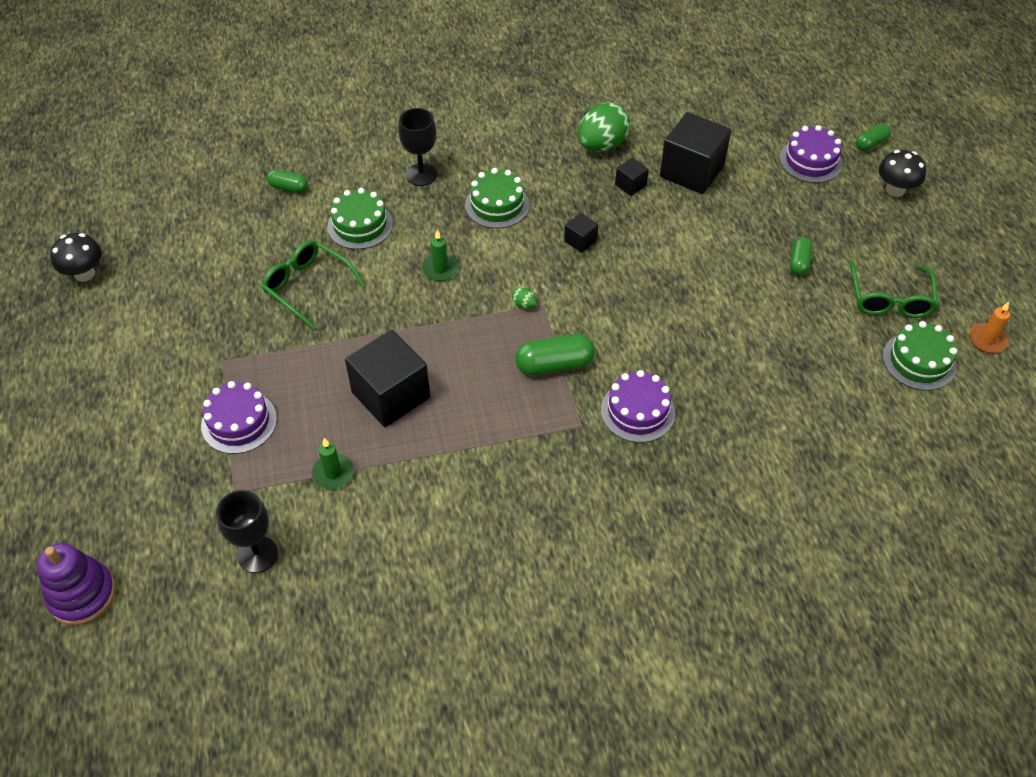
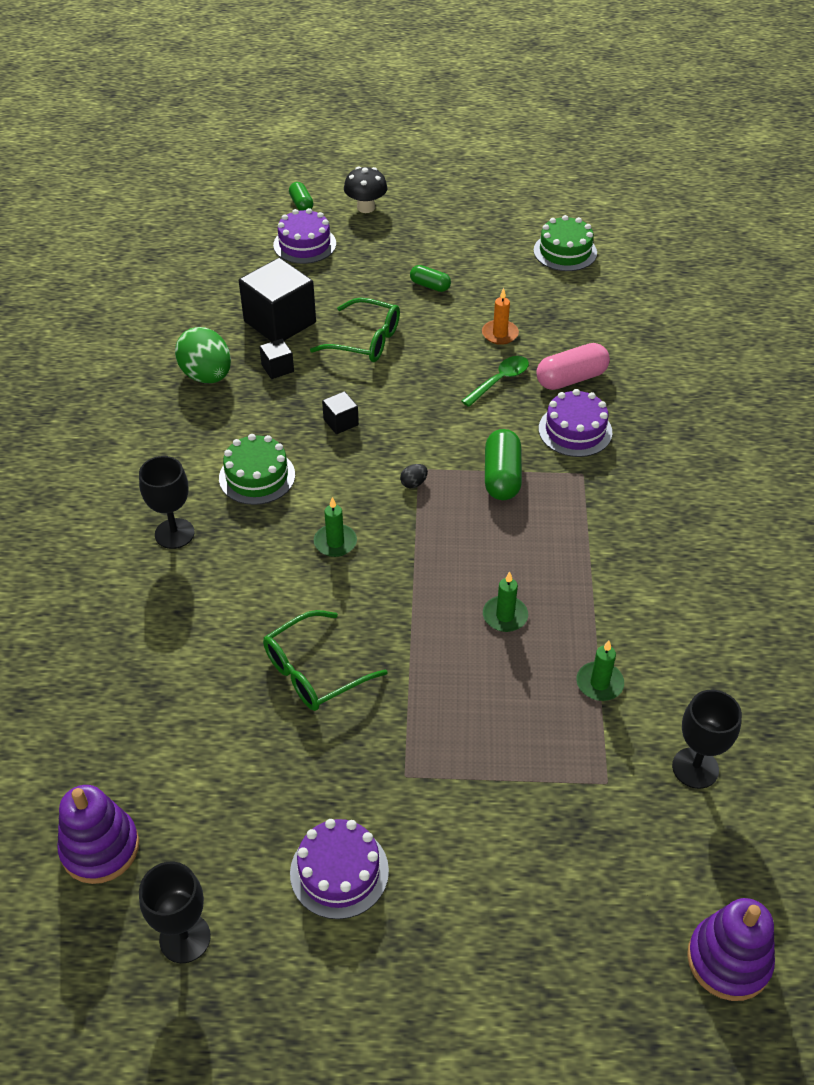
camera: 75 degrees left, 5 degrees down
black mushroom [50,233,102,282] -> black goblet [139,862,211,963]
purple cake [201,381,277,454] -> purple cake moved to [290,819,389,919]
green capsule [267,169,308,193] -> none
green cake [327,188,393,250] -> none
black cube [345,330,430,427] -> green candle [483,572,528,632]
green egg [512,287,537,309] -> black egg [400,464,428,488]
green glasses [850,261,938,318] -> green glasses moved to [310,298,400,362]
orange candle [969,302,1010,353] -> orange candle moved to [482,288,519,345]
none -> purple stacking toy [57,785,139,884]
none -> green spoon [461,356,529,407]
none -> pink capsule [536,343,610,390]

